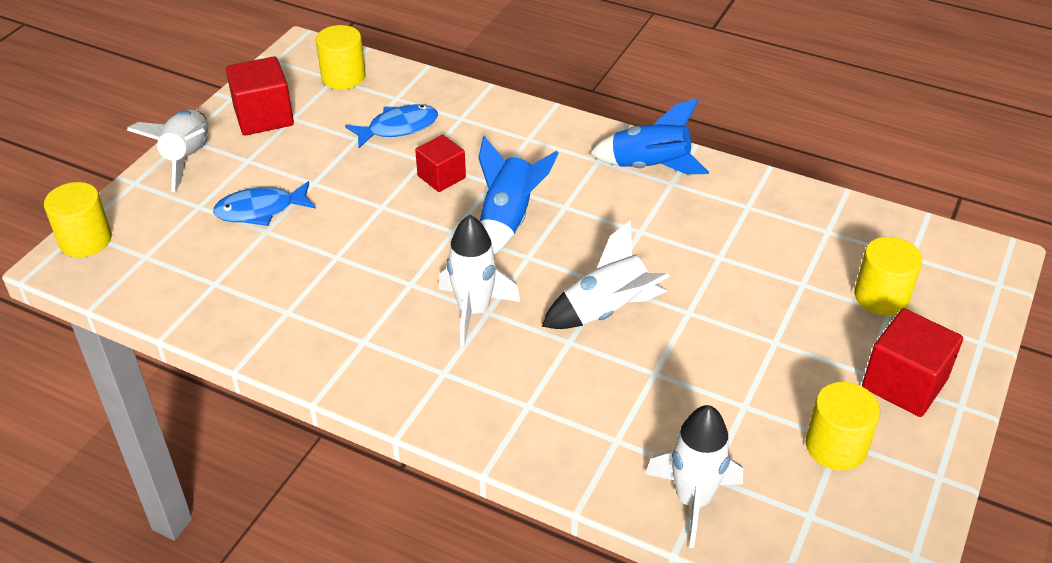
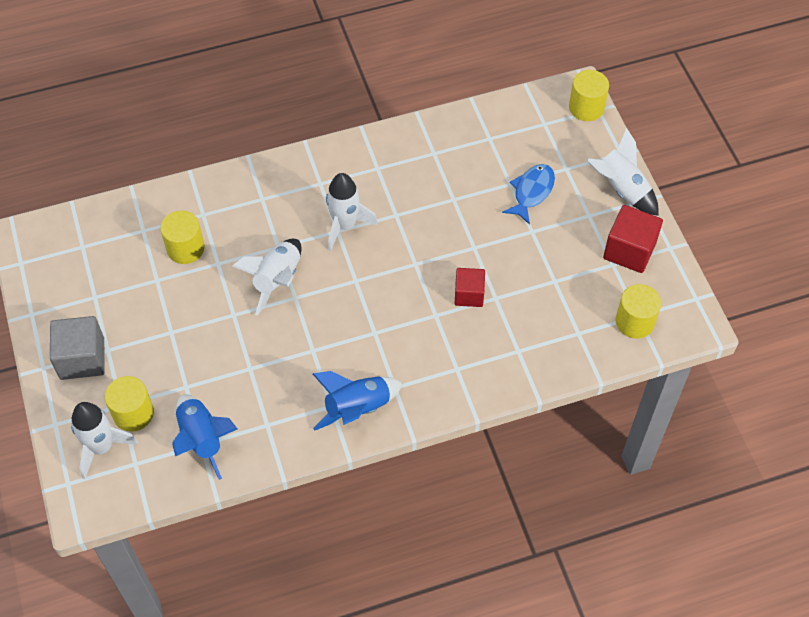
camera: 135 degrees right, 15 degrees up
blue fish [345,104,438,148] -> none
blue rocket [478,136,559,254] -> blue rocket moved to [172,394,237,480]
white rocket [645,405,743,548] -> white rocket moved to [71,402,138,479]
yellow cylinder [805,382,880,471] -> yellow cylinder moved to [160,211,204,264]
red cube [862,308,963,417] -> grey cube [50,316,105,380]

